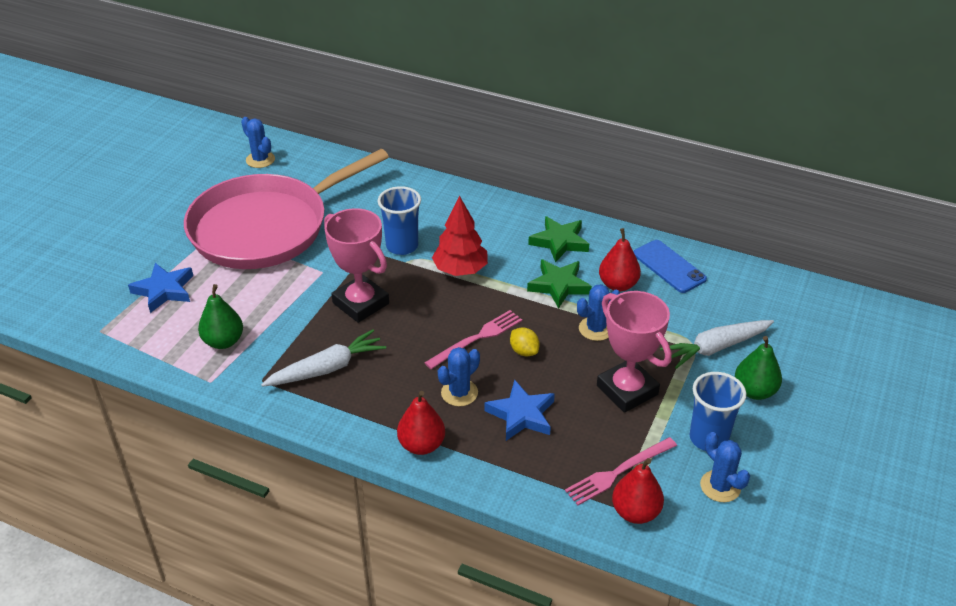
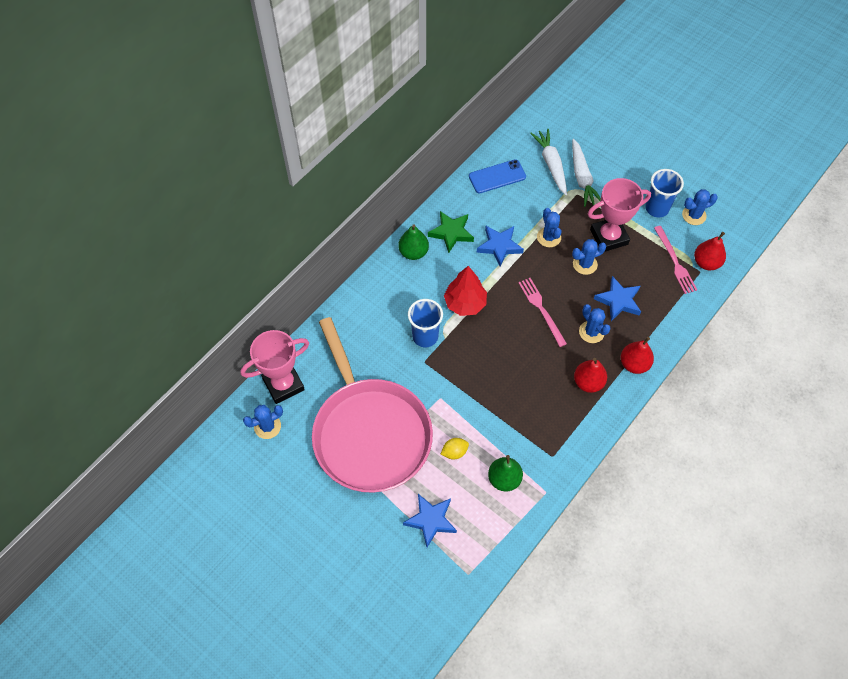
camera: 75 degrees left, 20 degrees up
white carrot [261,330,386,387] -> white carrot moved to [530,129,567,196]
pink trophy [324,208,389,323] -> pink trophy moved to [240,330,309,404]
yellow lemon [510,327,540,357] -> yellow lemon moved to [441,438,469,459]
green star [527,259,592,309] -> blue star [477,226,524,267]
red pear [599,228,641,291] -> red pear moved to [574,358,607,393]
green pear [735,336,782,400] -> green pear moved to [398,224,429,260]
none -> blue cactus [572,239,606,275]

